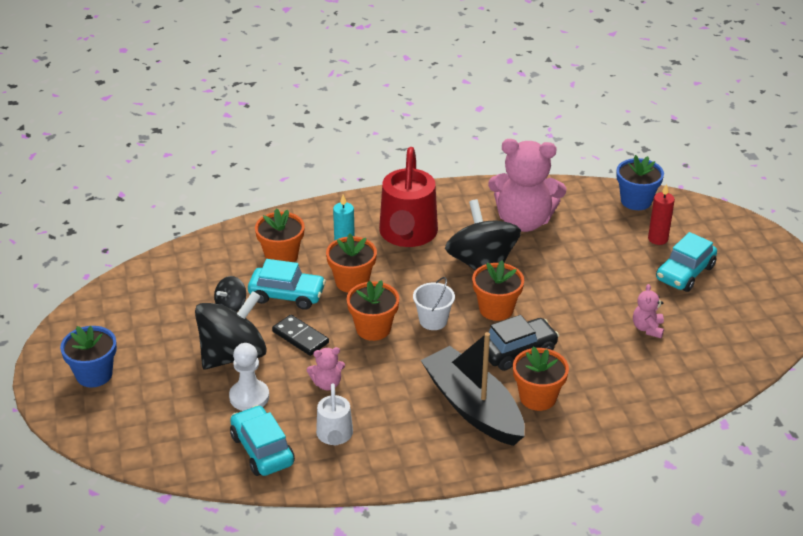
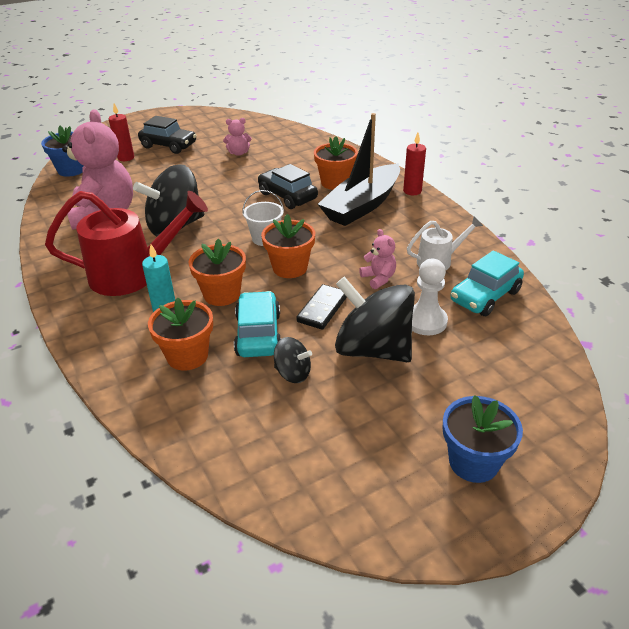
camera: 105 degrees left, 0 degrees up
orange flower pot [472,261,524,321] -> none
turquoise car [656,232,717,292] -> black car [138,116,197,154]
none -> red candle [403,133,426,195]

